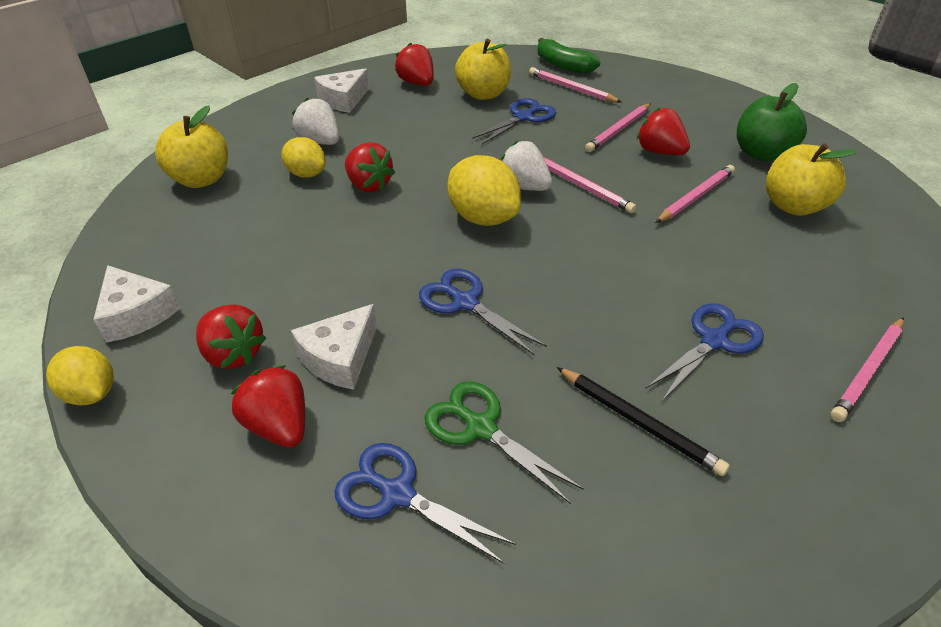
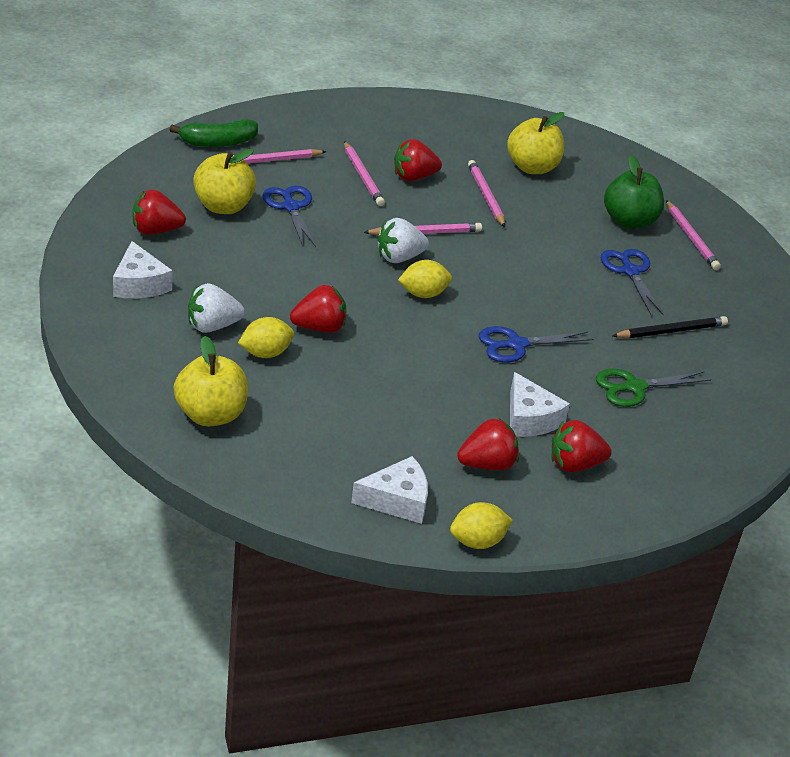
camera: 65 degrees left, 5 degrees down
blue scissors [334,443,516,564] -> none
yellow lemon [447,155,521,226] -> yellow lemon [398,260,452,298], size x0.64
green apple [737,83,807,161] -> green apple moved to [604,155,664,229]

